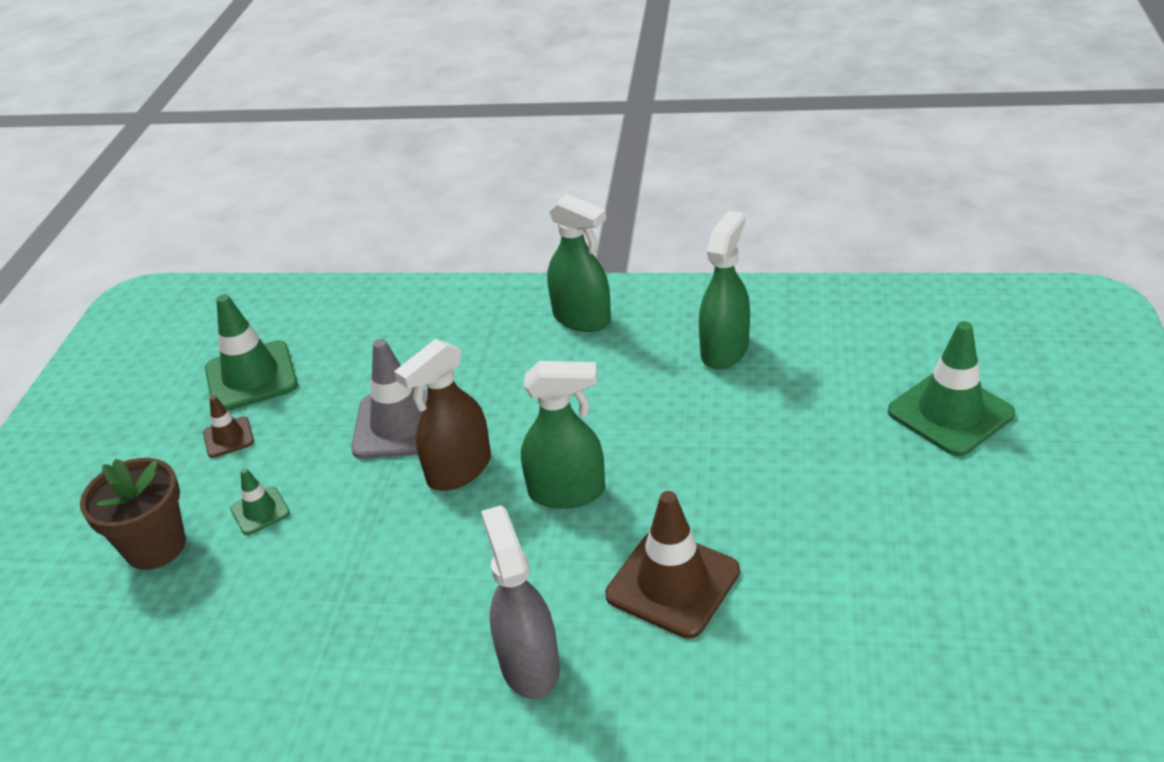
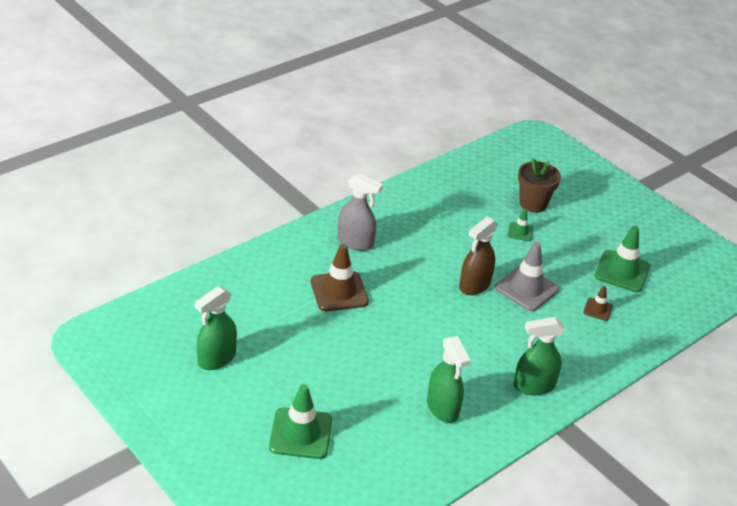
camera: 125 degrees right, 0 degrees up
brown traffic cone [203,395,254,458] -> brown traffic cone moved to [583,286,613,321]
brown spray bottle [394,339,491,491] -> brown spray bottle turned 135 degrees counterclockwise [459,216,498,295]
green spray bottle [521,361,605,509] -> green spray bottle moved to [195,286,237,370]

